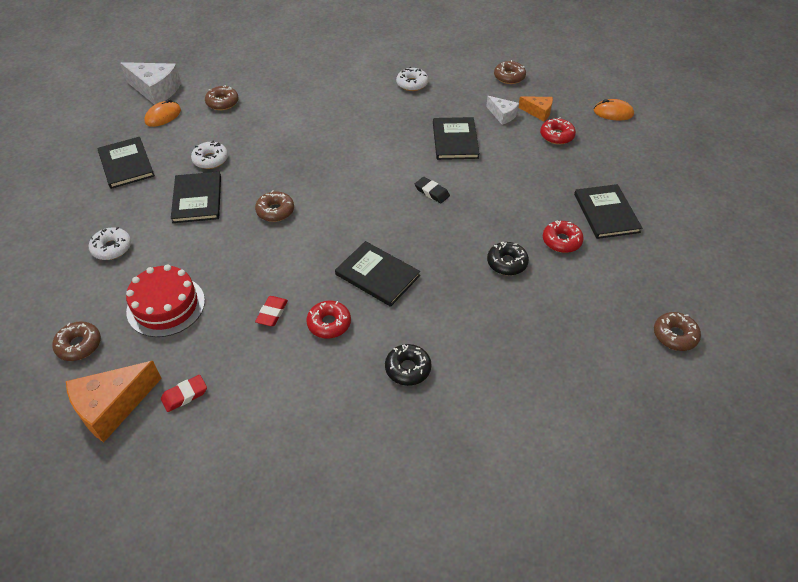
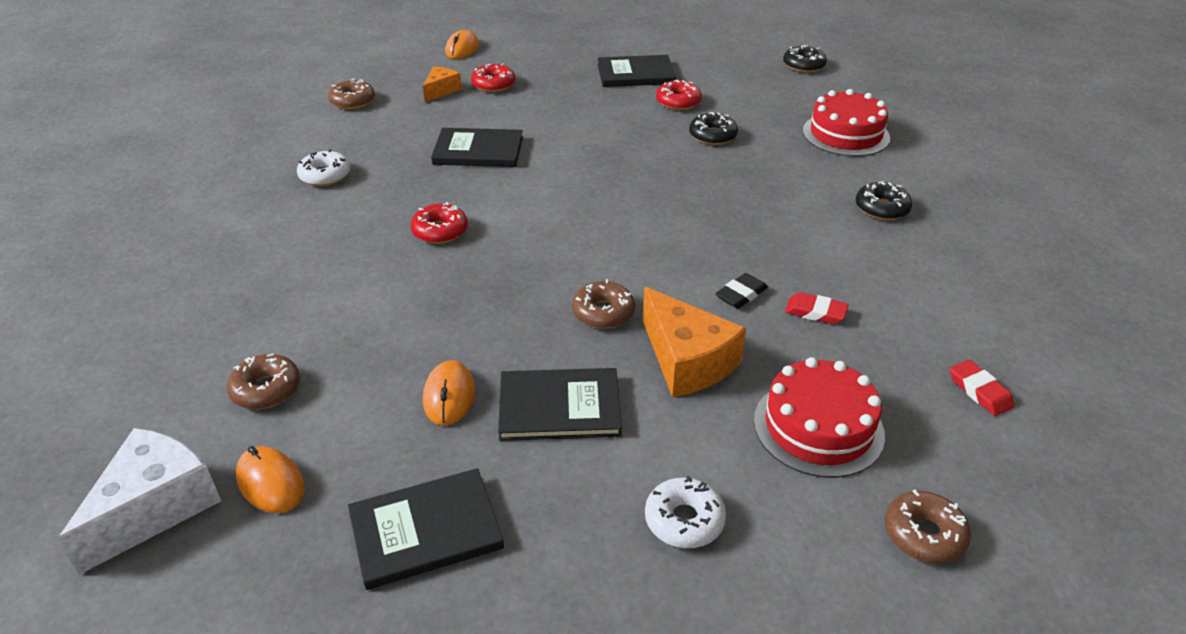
camera: 85 degrees left, 10 degrees down
orange cheese [66,361,162,442] -> orange cheese moved to [643,287,746,398]
white donut [191,140,228,169] -> orange mouse [423,360,475,426]
red donut [306,301,351,338] -> red donut moved to [411,202,468,244]
black book [335,241,420,307] -> none
black eraser [415,177,450,203] -> black eraser moved to [715,273,768,309]
white cheese [486,96,519,125] -> none
brown donut [654,312,701,351] -> black donut [783,45,827,73]
none -> red cake [803,89,890,157]

